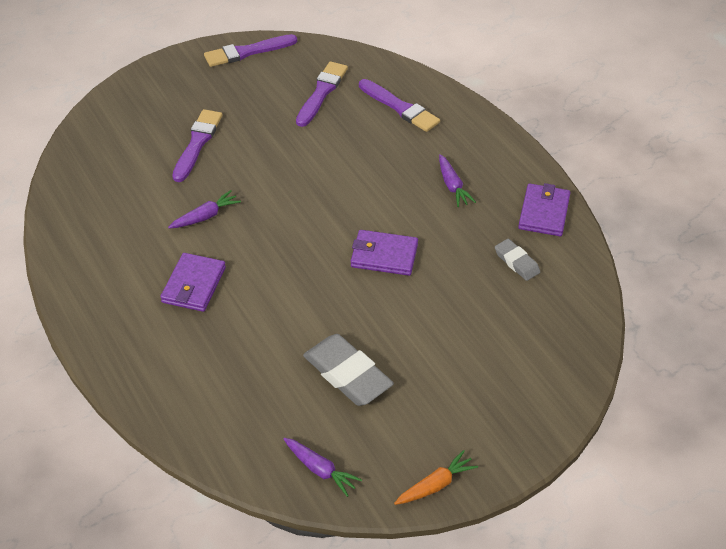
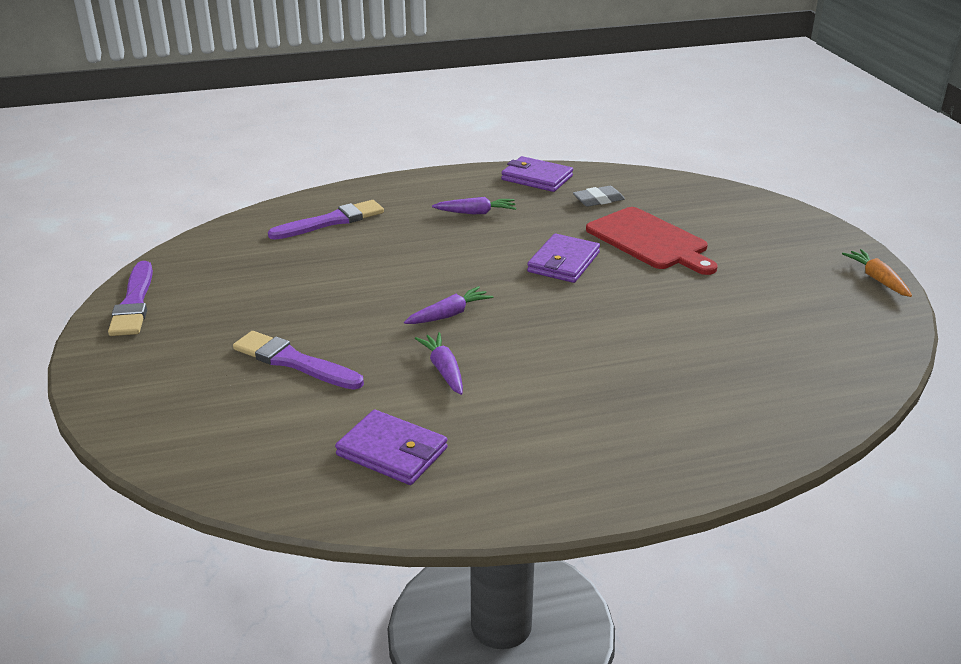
camera: 75 degrees left, 15 degrees down
purple wallet [160,253,226,312] -> purple wallet moved to [335,410,448,485]
purple carrot [283,437,362,497] -> purple carrot moved to [404,286,494,324]
purple brush [296,61,348,127] -> none
grey eraser [303,334,394,406] -> none
none -> red cutting board [586,207,718,275]

